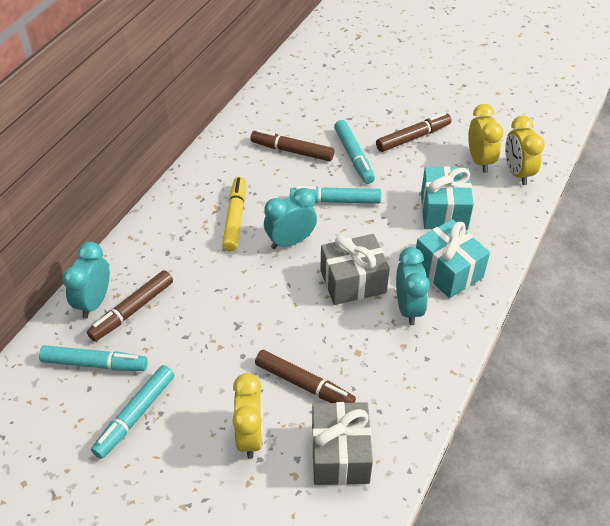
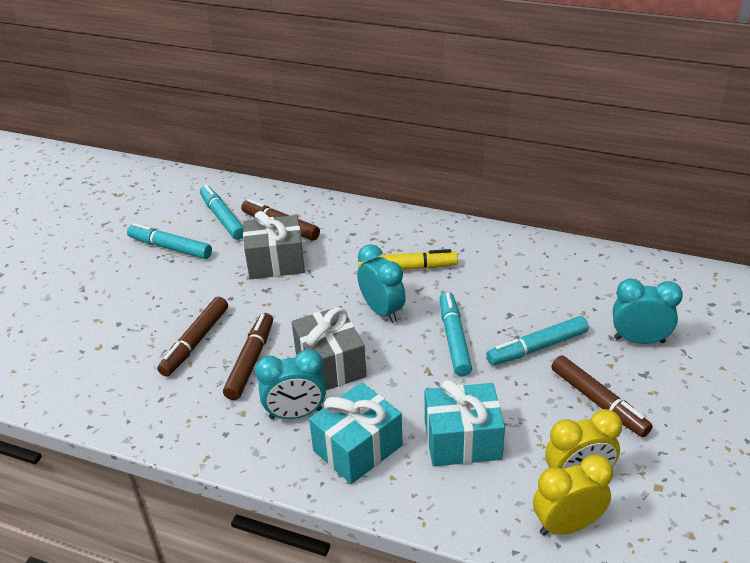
camera: 85 degrees right, 10 degrees down
turquoise marker [39,345,148,371] -> turquoise marker turned 150 degrees clockwise [200,185,243,240]
turquoise clock [62,242,110,319] -> turquoise clock moved to [613,279,683,344]
yellow clock [232,373,263,459] -> none
brown marker [250,129,334,161] -> brown marker moved to [223,313,273,400]
grey gift [312,402,373,485] -> grey gift moved to [243,211,305,279]

